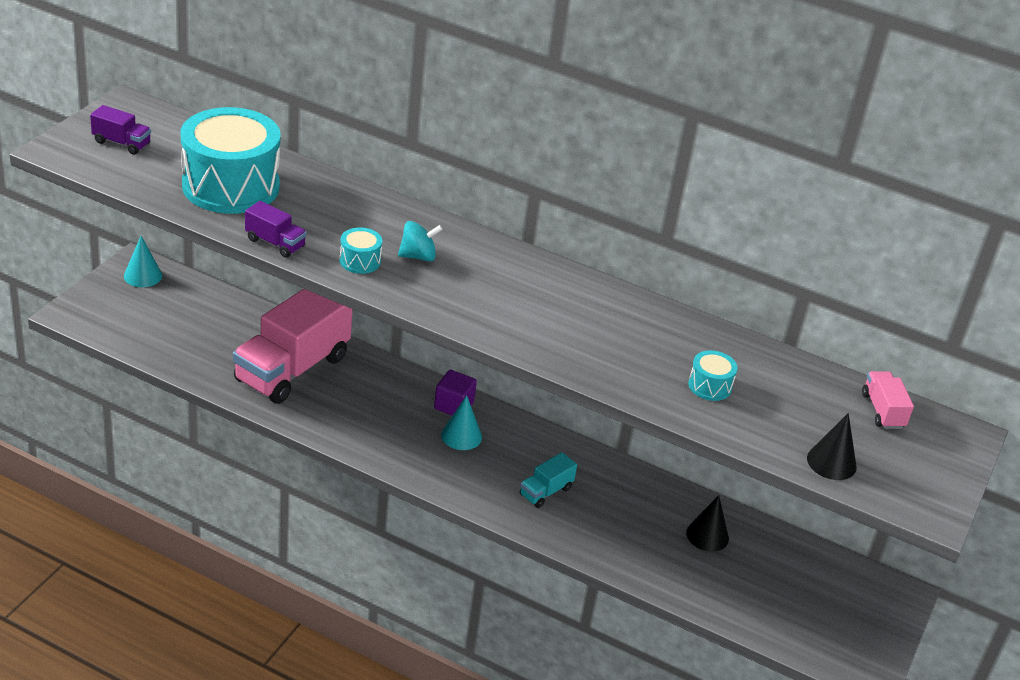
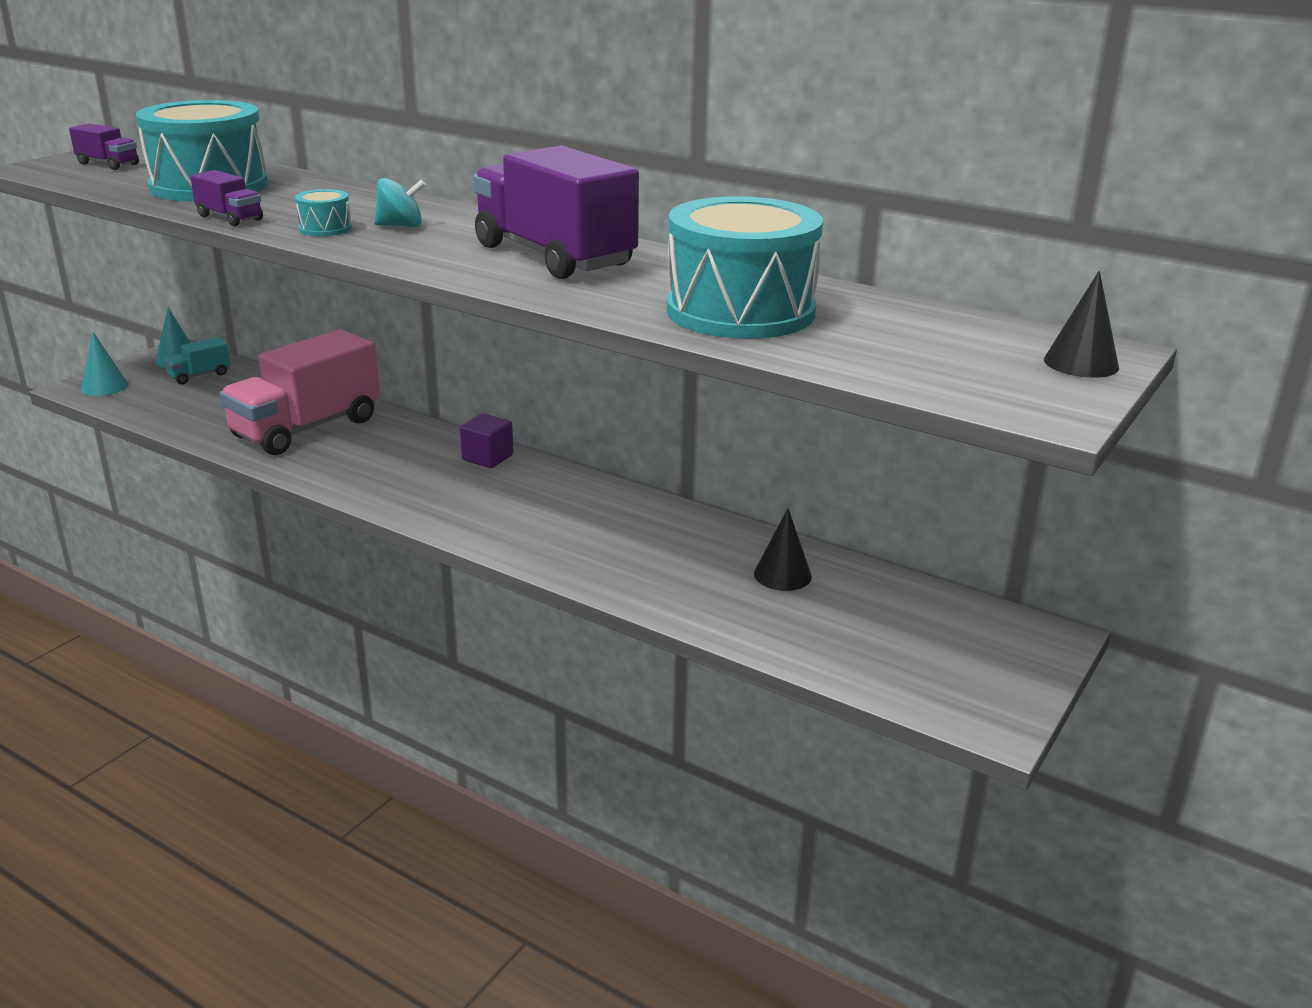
camera: 10 degrees right, 10 degrees down
turquoise cone [441,395,482,450] -> turquoise cone moved to [81,332,128,396]
turquoise truck [520,452,577,508] -> turquoise truck moved to [164,337,231,384]
turquoise drum [688,350,737,401] -> turquoise drum [667,196,823,339], size x2.45
black cone [807,413,857,480] -> black cone moved to [1044,271,1119,378]
pink truck [862,371,914,429] -> none
none -> purple truck [473,145,639,279]

